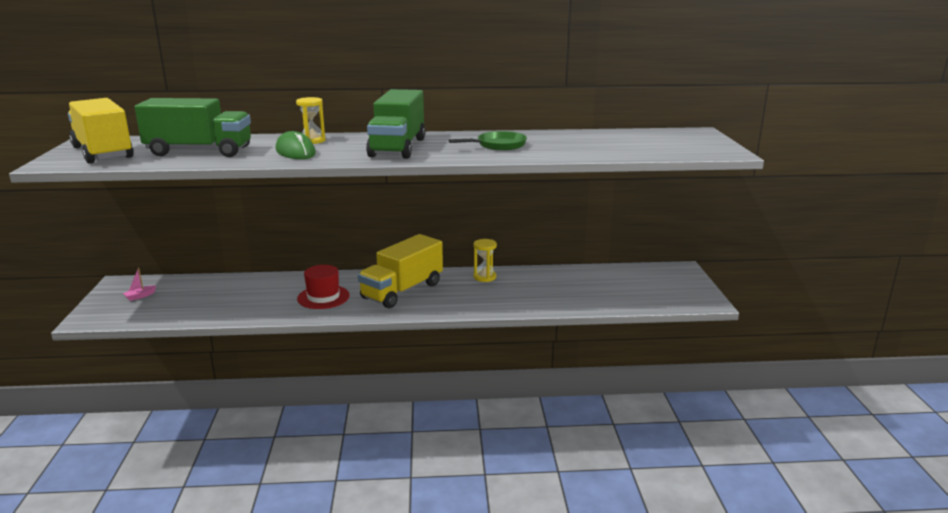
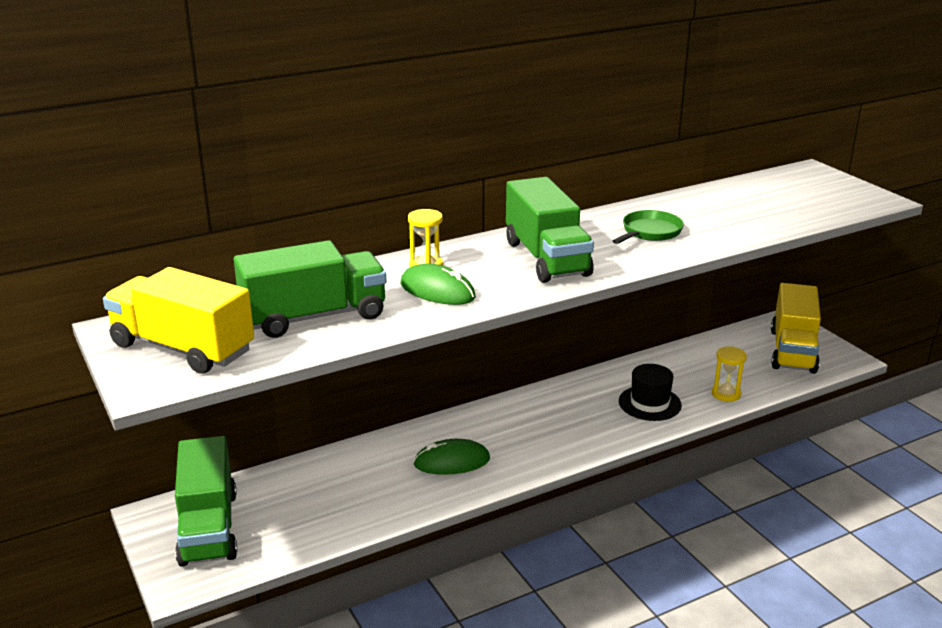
camera: 25 degrees left, 5 degrees up
pink boat [123,268,156,301] -> green truck [175,436,237,567]
red hat [297,265,350,309] -> green mouse [413,439,490,475]
yellow truck [358,234,443,308] -> yellow truck moved to [771,283,821,374]
yellow hourglass [474,239,497,282] -> yellow hourglass moved to [712,346,747,402]
none -> black hat [619,364,682,421]

